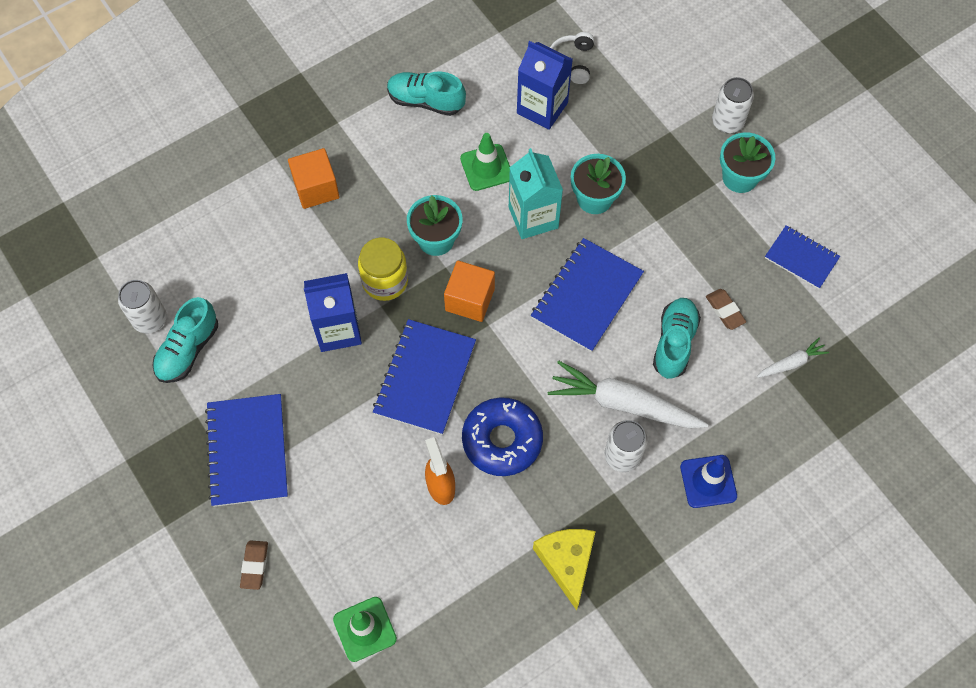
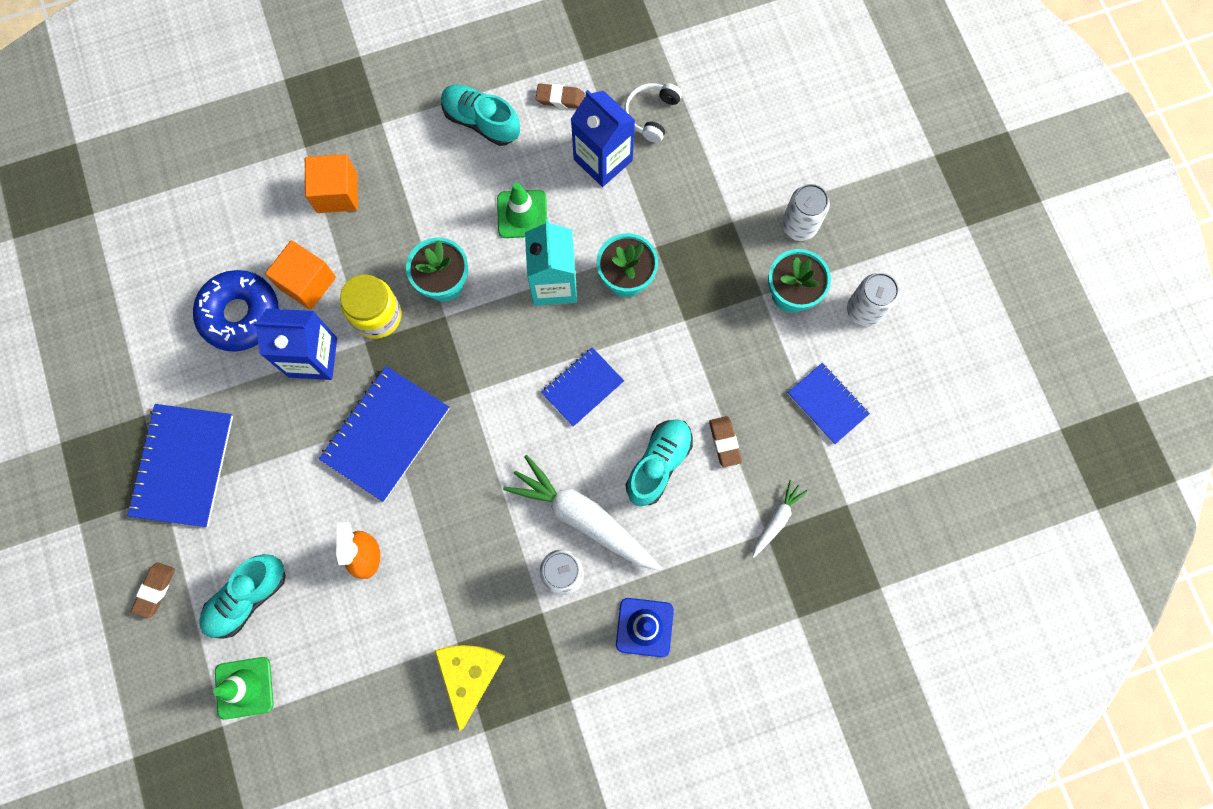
camera: 15 degrees right, 10 degrees up
white can [118,280,167,334] -> white can moved to [847,273,899,327]
turquoise shoe [152,297,218,383] -> turquoise shoe moved to [199,554,286,639]
orange cube [444,261,495,322] -> orange cube moved to [265,240,336,310]
blue donut [462,397,543,476] -> blue donut moved to [193,270,279,352]
blue notebook [531,238,644,352] -> blue notebook [541,347,624,427], size x0.61
white carrot [757,338,829,378] -> white carrot turned 45 degrees counterclockwise [753,480,807,558]
none -> brown eraser [536,83,585,109]

